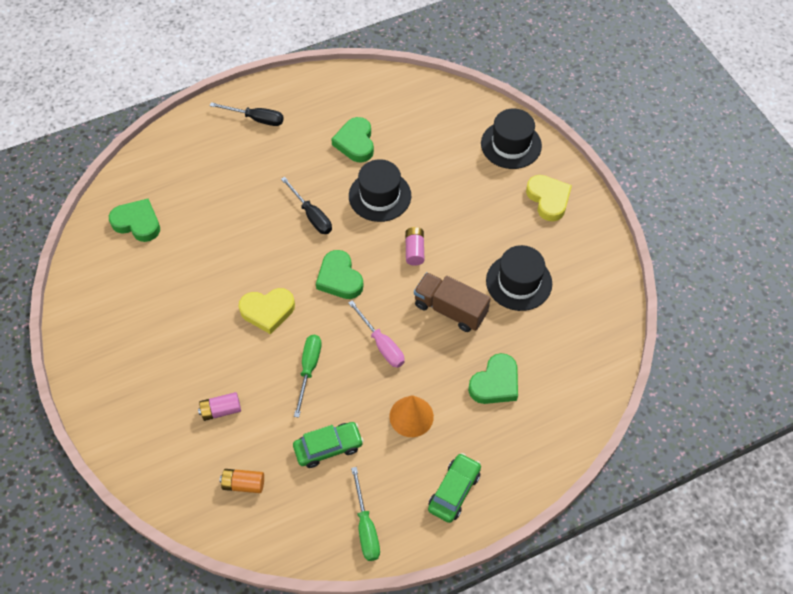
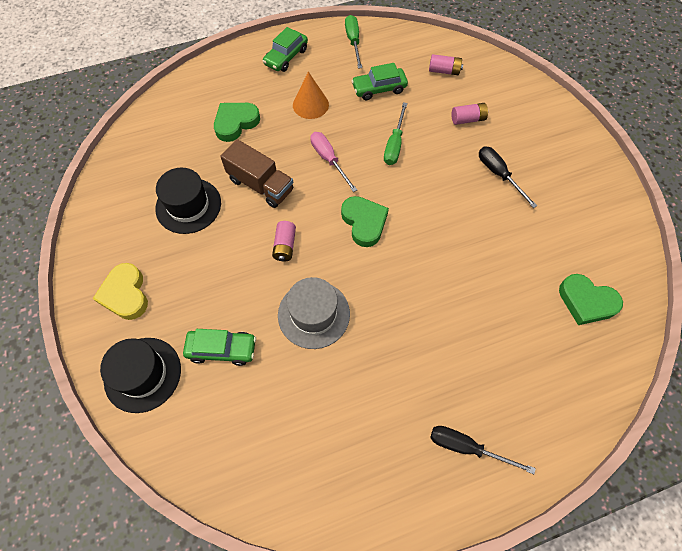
camera: 175 degrees left, 5 degrees up
orange battery [220,469,264,493] -> pink battery [429,54,463,75]
yellow heart [238,288,295,334] -> none
black screwdriver [281,177,332,234] -> black screwdriver moved to [479,146,537,208]
green heart [331,117,374,163] -> none
black hat [349,159,411,222] -> grey hat [278,277,350,349]
none -> green car [183,329,256,366]

